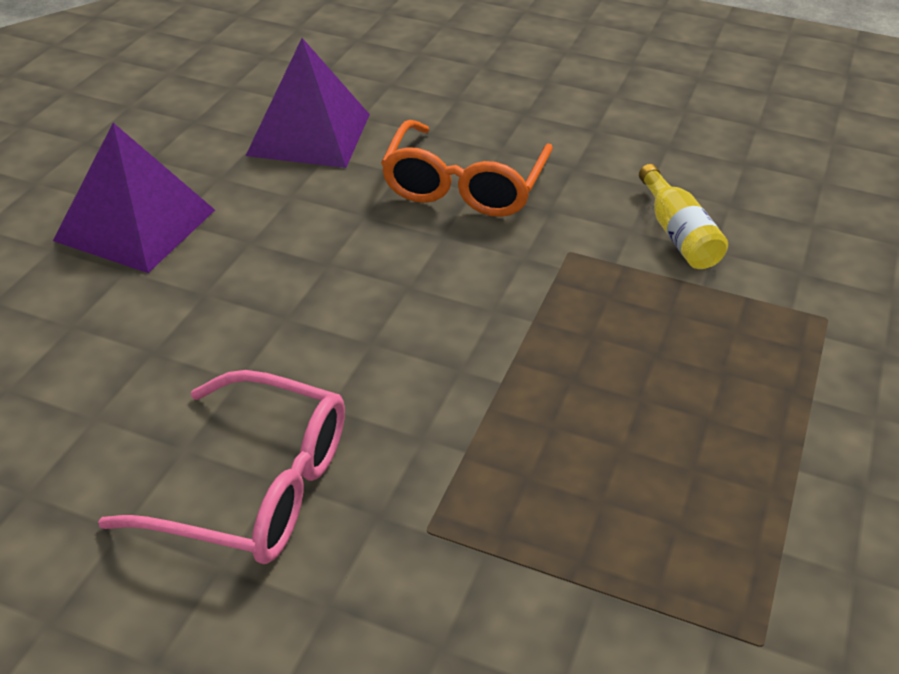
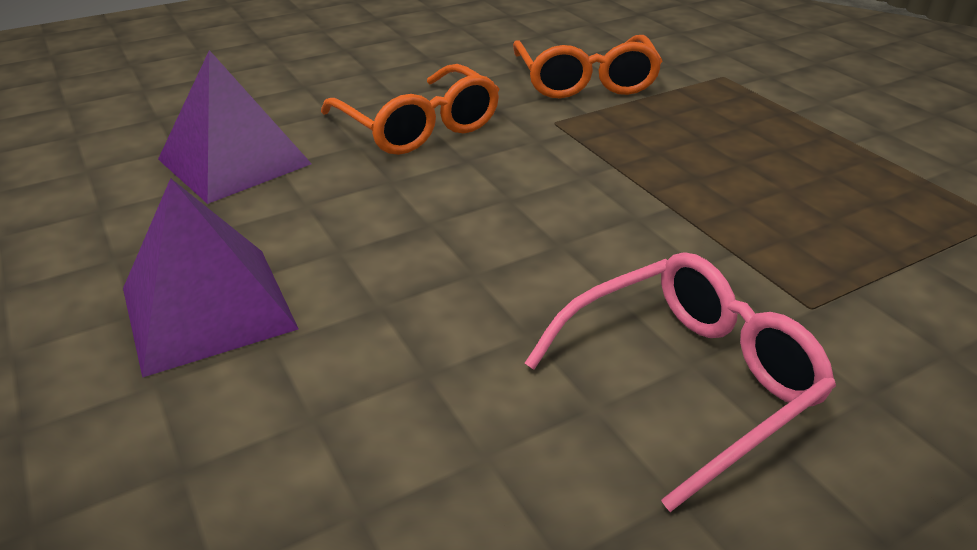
camera: 50 degrees left, 5 degrees down
yellow bottle [639,164,728,269] -> orange glasses [513,35,663,98]

